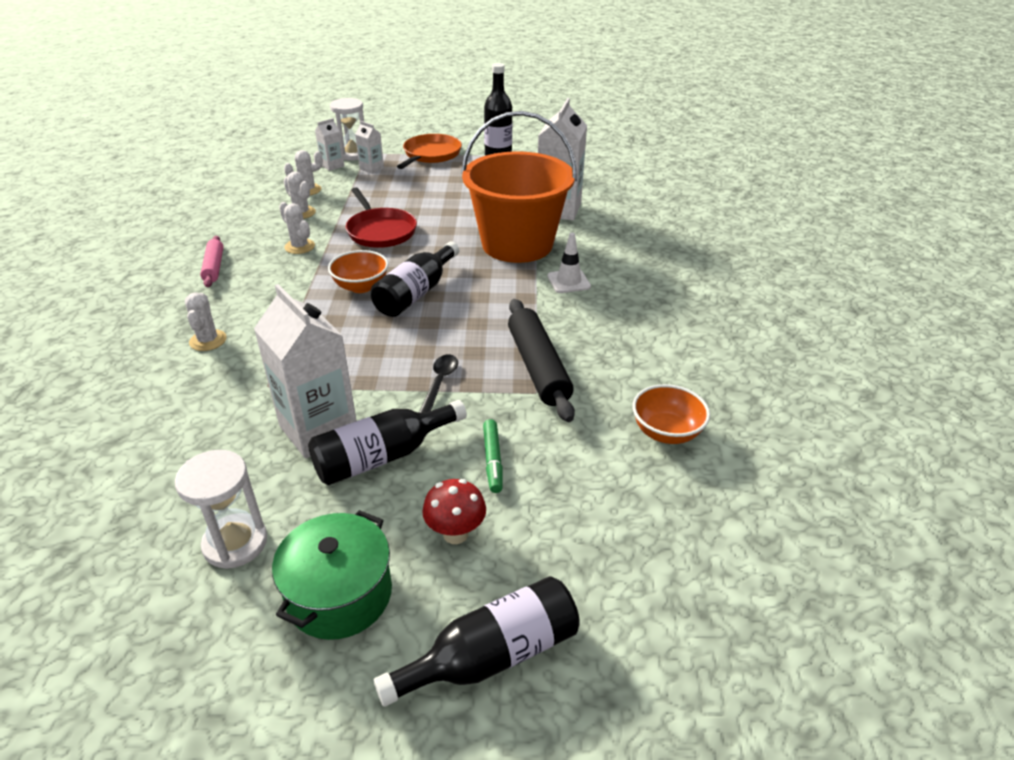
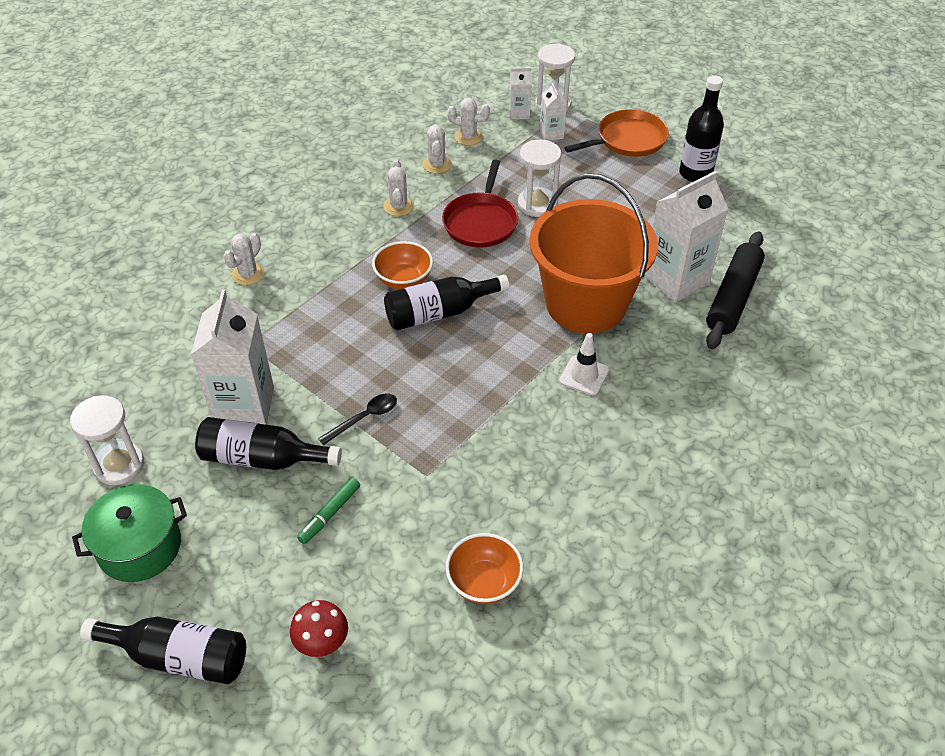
camera: 40 degrees right, 10 degrees up
pink rolling pin [200,236,224,287] -> none
red mushroom [422,479,486,544] -> red mushroom moved to [290,600,348,657]
black rolling pin [508,299,575,422] -> black rolling pin moved to [706,231,765,349]
none -> white hourglass [518,140,561,217]

